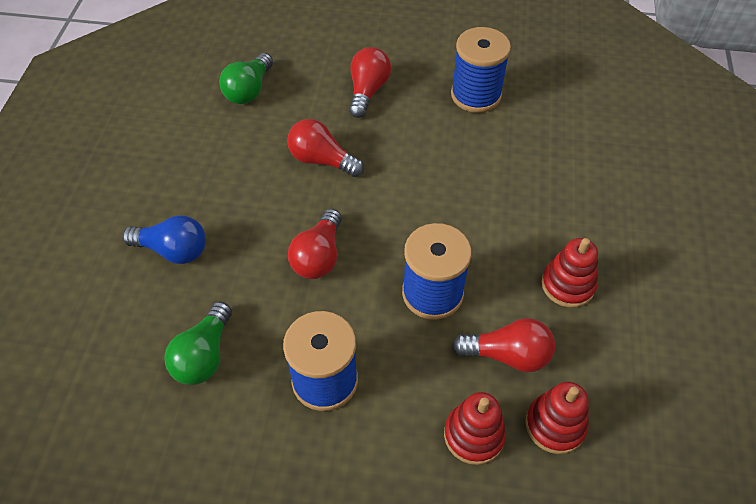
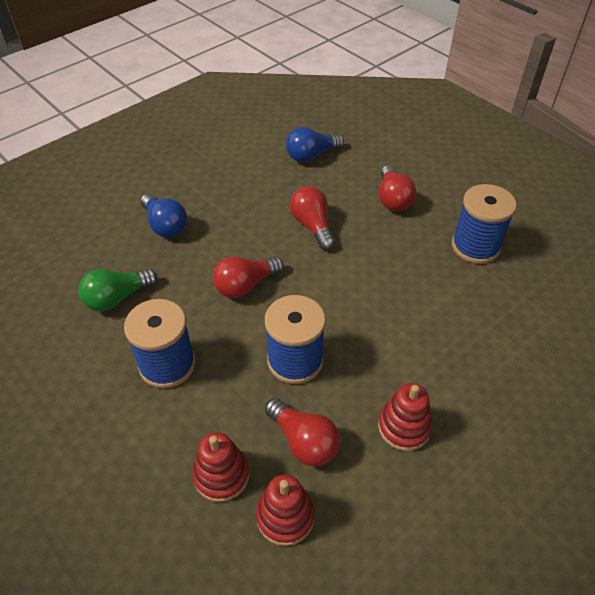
camera: 40 degrees right, 5 degrees down
green light bulb [219,53,273,104] -> blue light bulb [286,127,344,162]
red light bulb [349,47,391,118] -> red light bulb turned 120 degrees clockwise [379,165,416,211]

